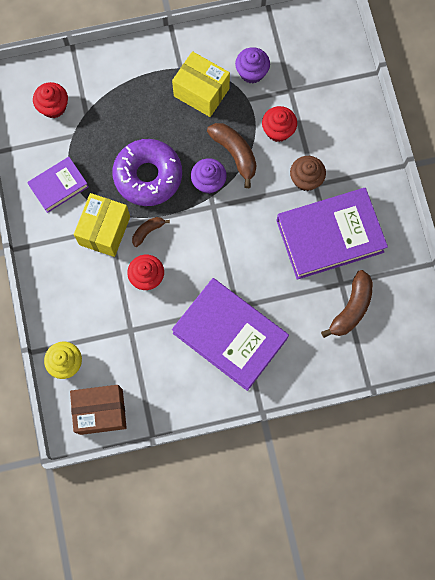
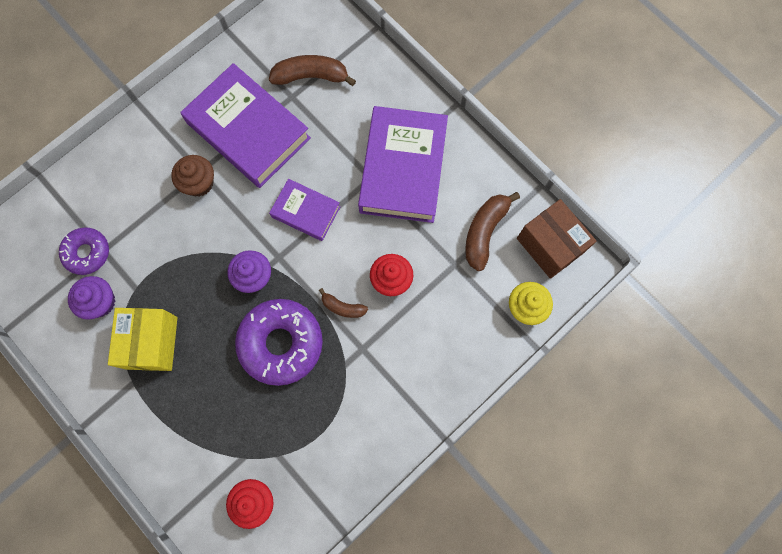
camera: 120 degrees left, 0 degrees up
purple book [27,157,89,213] -> purple book moved to [269,179,341,241]
yellow box [74,193,130,257] -> none
brown banana [207,123,257,188] -> brown banana moved to [465,192,520,271]
red cupcake [262,106,297,142] -> none
none -> purple donut [59,227,109,275]

